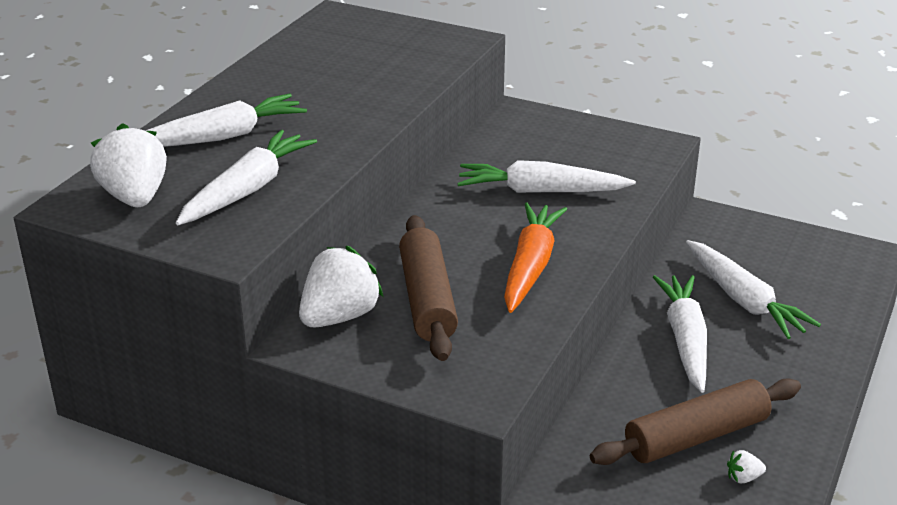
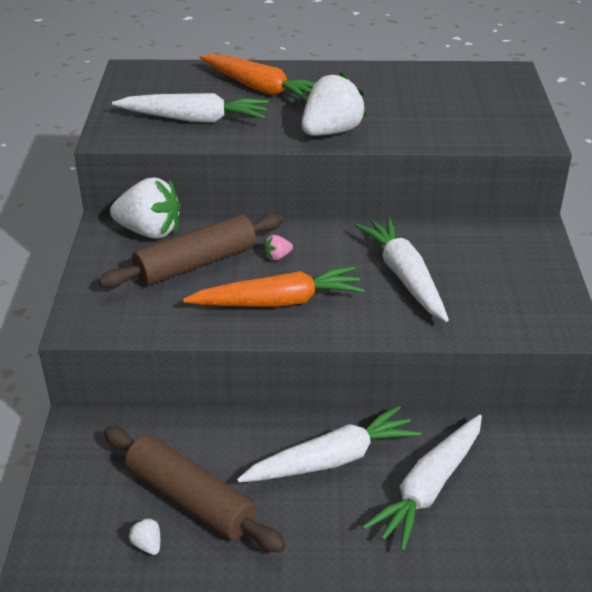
camera: 65 degrees right, 5 degrees up
white strawberry [90,123,167,207] -> white strawberry moved to [302,72,367,136]
white carrot [146,94,307,147] -> orange carrot [200,54,315,102]
none -> pink strawberry [263,235,293,261]

